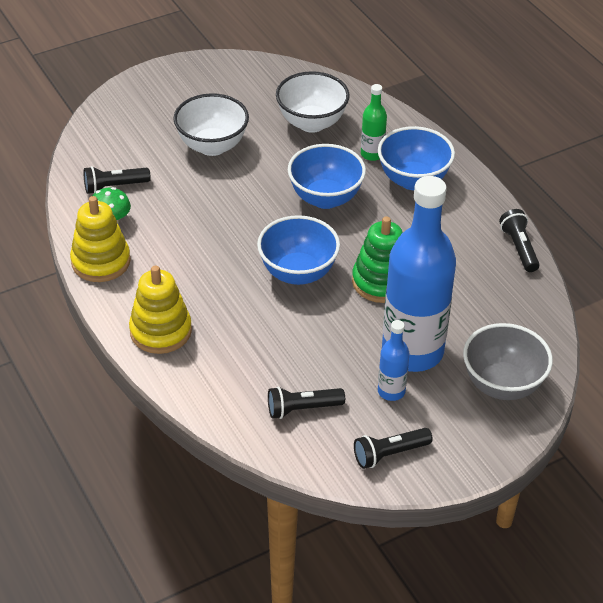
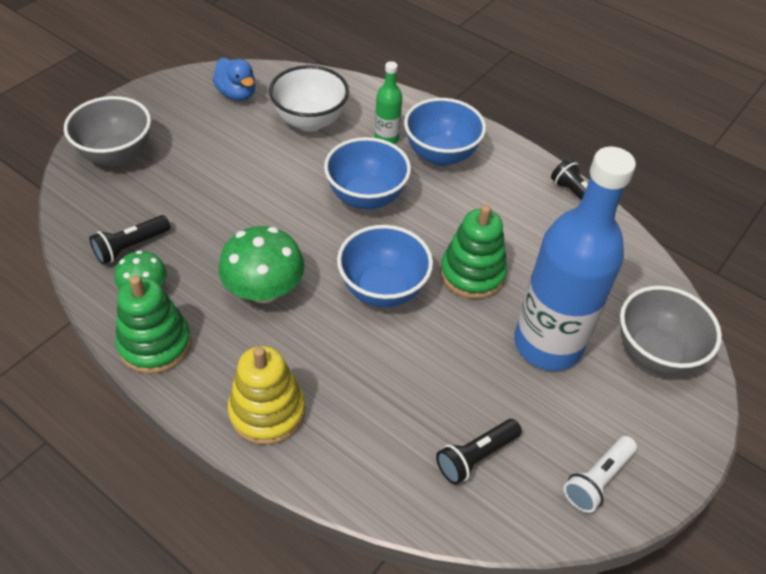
camera: 25 degrees left, 5 degrees up
yellow stacking toy [70,196,131,282] -> green stacking toy [115,275,192,374]
white bowl [173,93,249,156] -> none
black flashlight [354,428,433,469] -> white flashlight [564,436,637,513]
blue bottle [378,320,410,401] -> none
none -> grey bowl [64,96,151,166]
none -> blue duck [212,58,255,101]
none -> green mushroom [218,226,305,303]

